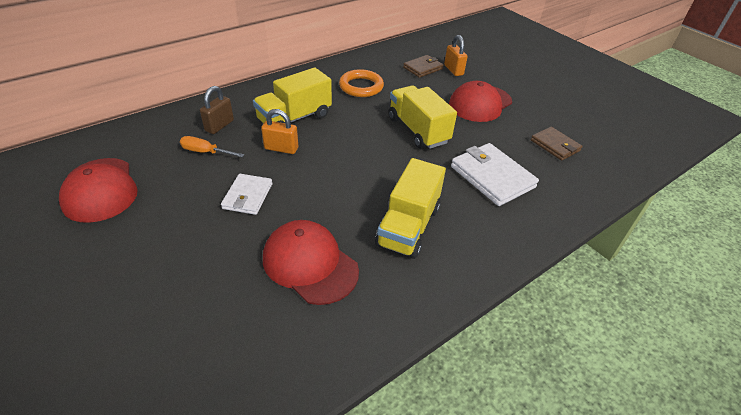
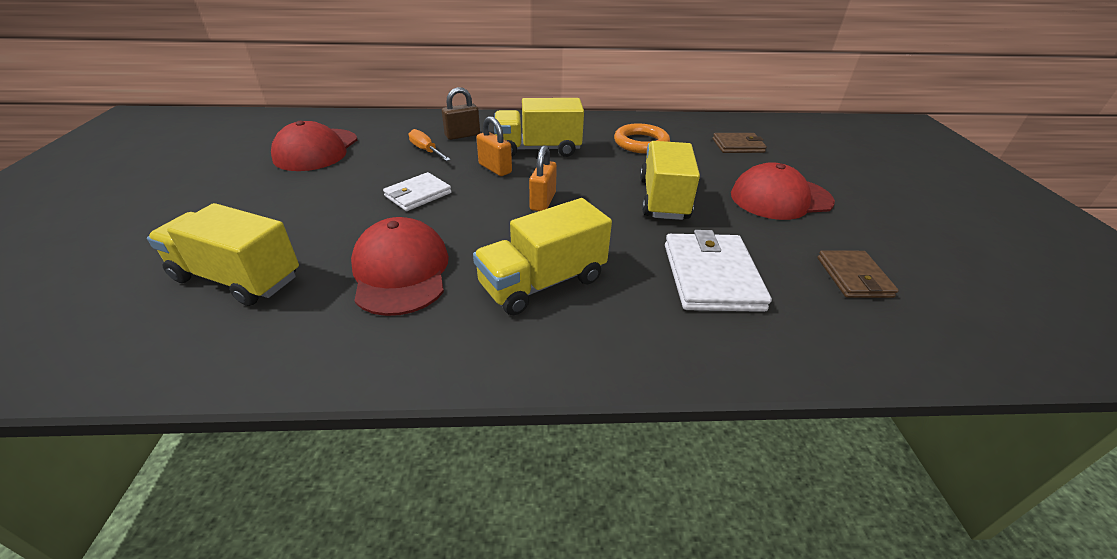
camera: 35 degrees right, 5 degrees down
orange padlock [444,35,468,76] -> orange padlock moved to [529,145,557,211]
none -> yellow truck [147,203,299,306]

